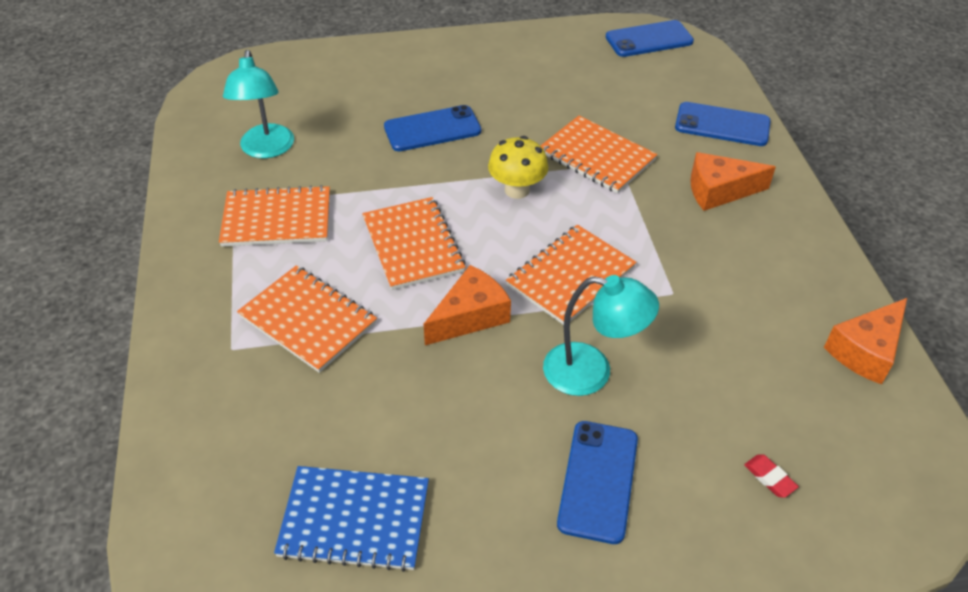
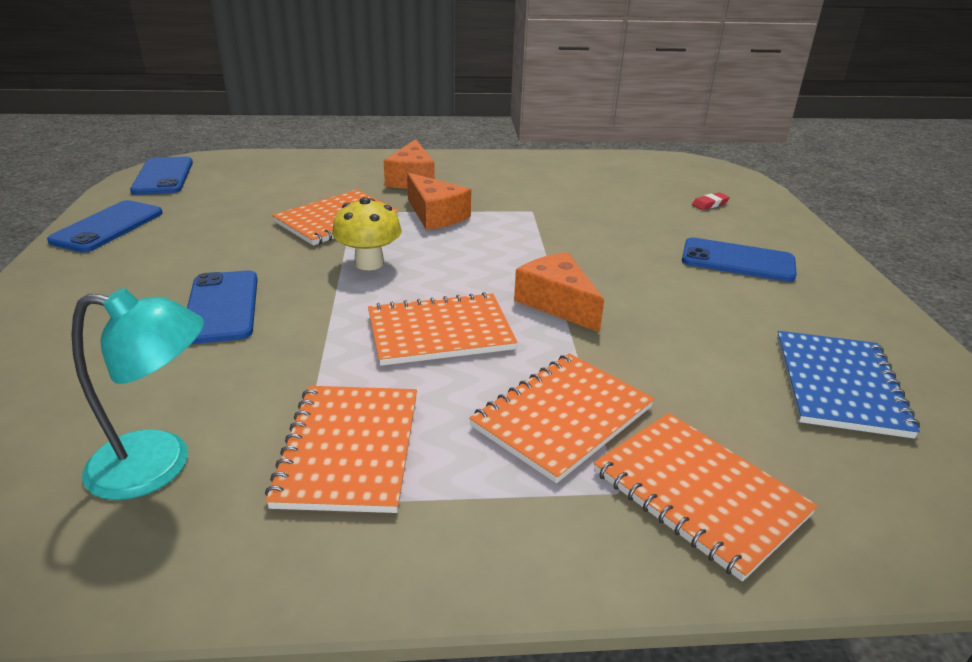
camera: 85 degrees left, 15 degrees down
orange notebook [506,225,637,325] -> orange notebook moved to [594,413,818,582]
turquoise lamp [543,275,659,396] -> none
blue phone [675,102,771,146] -> blue phone moved to [47,200,163,252]
orange cheese [824,298,907,385] -> orange cheese moved to [407,173,471,230]

